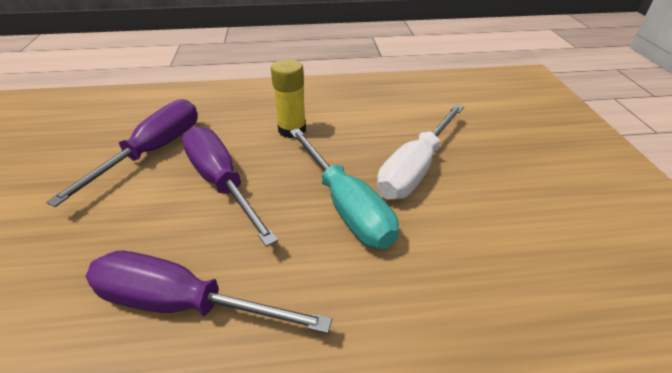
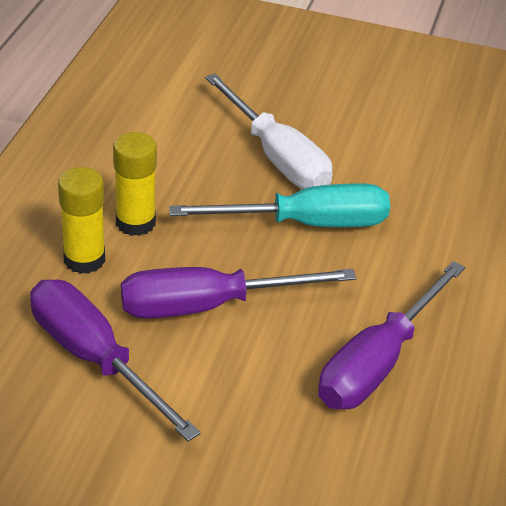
camera: 70 degrees left, 0 degrees up
none -> yellow glue stick [58,167,105,274]

